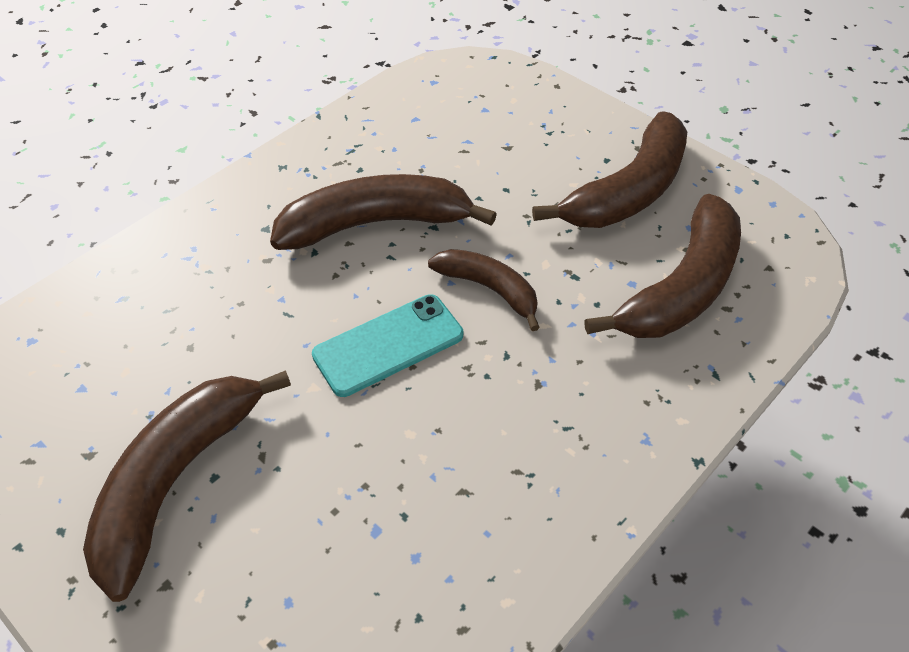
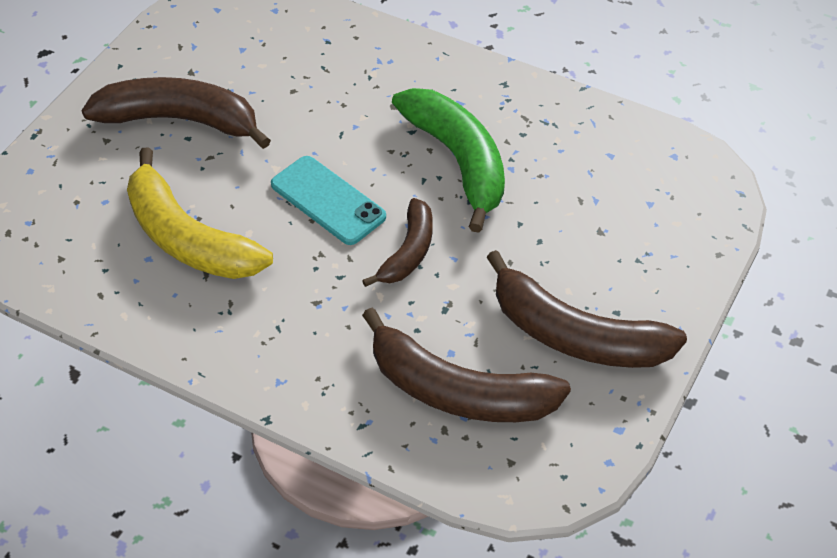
camera: 75 degrees right, 0 degrees up
brown banana [270,174,497,250] -> green banana [392,88,505,233]
none -> yellow banana [127,147,273,279]

